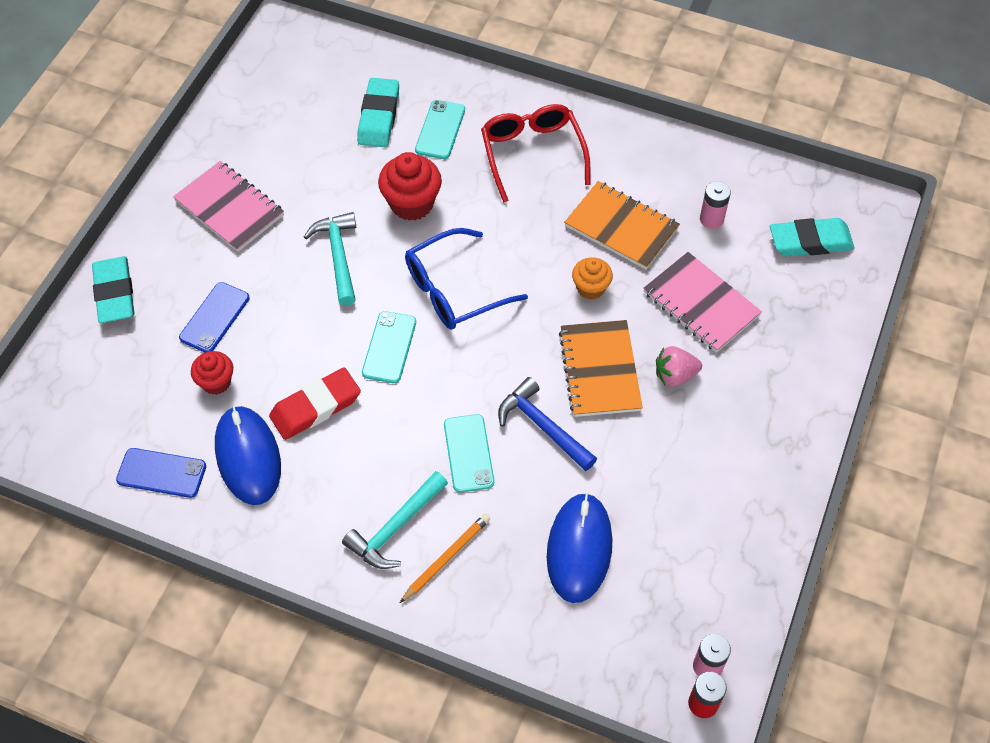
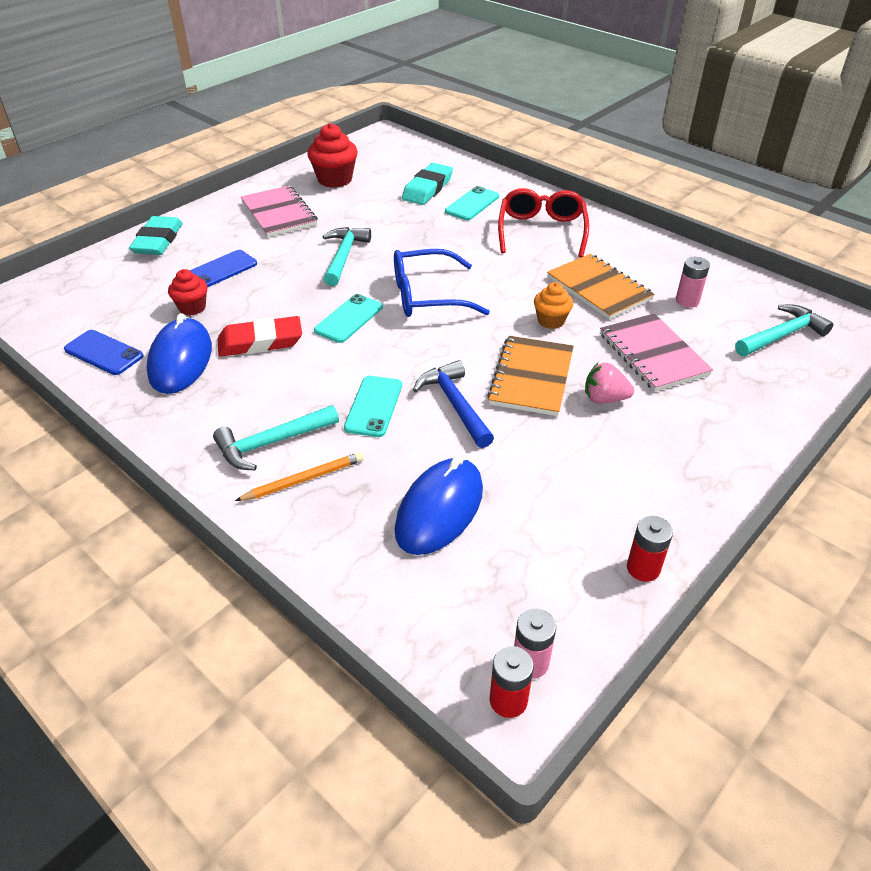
camera: 20 degrees right, 15 degrees down
red cupcake [378,152,442,221] -> red cupcake moved to [307,123,358,188]
turquoise eraser [770,218,855,257] -> turquoise hammer [735,305,833,356]
none -> red battery [627,516,673,582]

